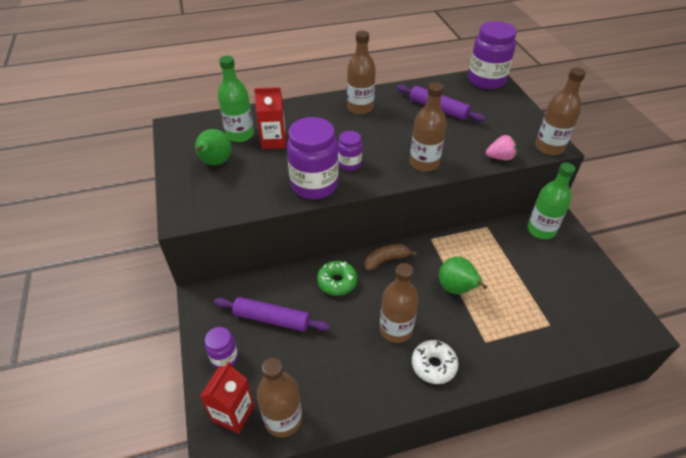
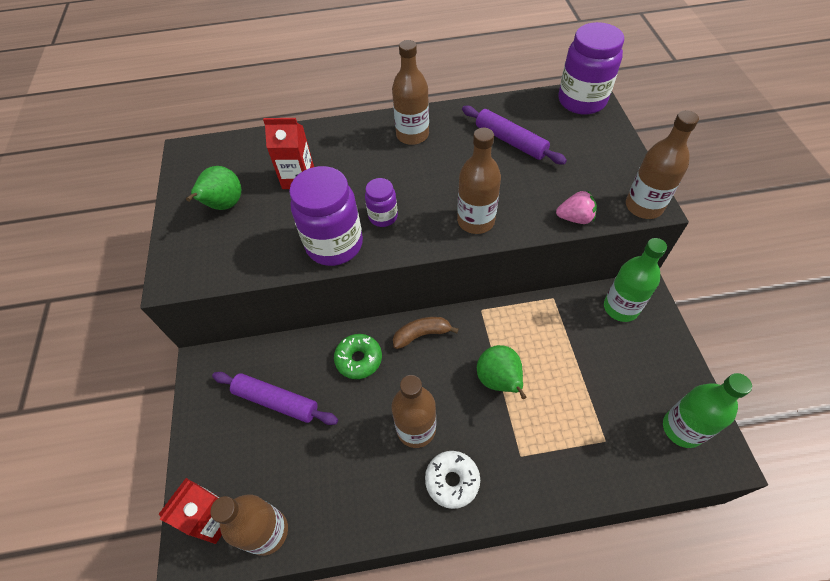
camera: 10 degrees right, 10 degrees up
purple jar [205,327,238,368] -> none
green bottle [218,56,254,142] -> green bottle moved to [663,373,752,448]

